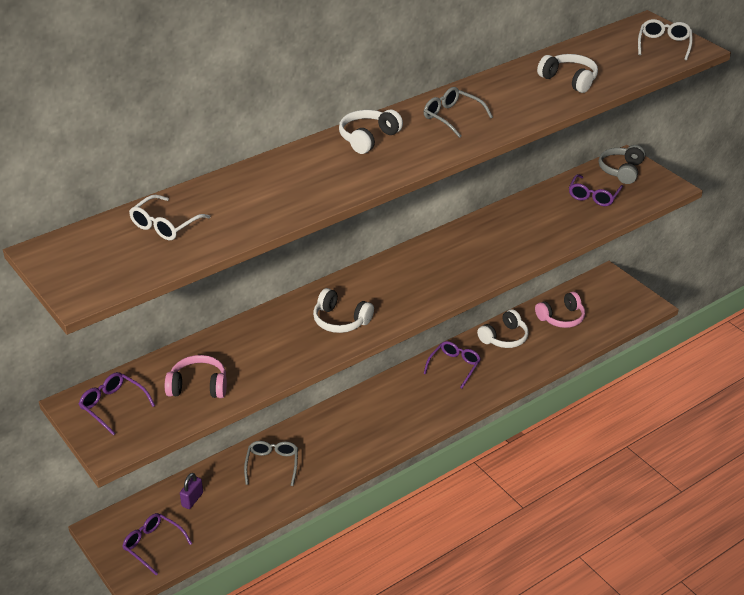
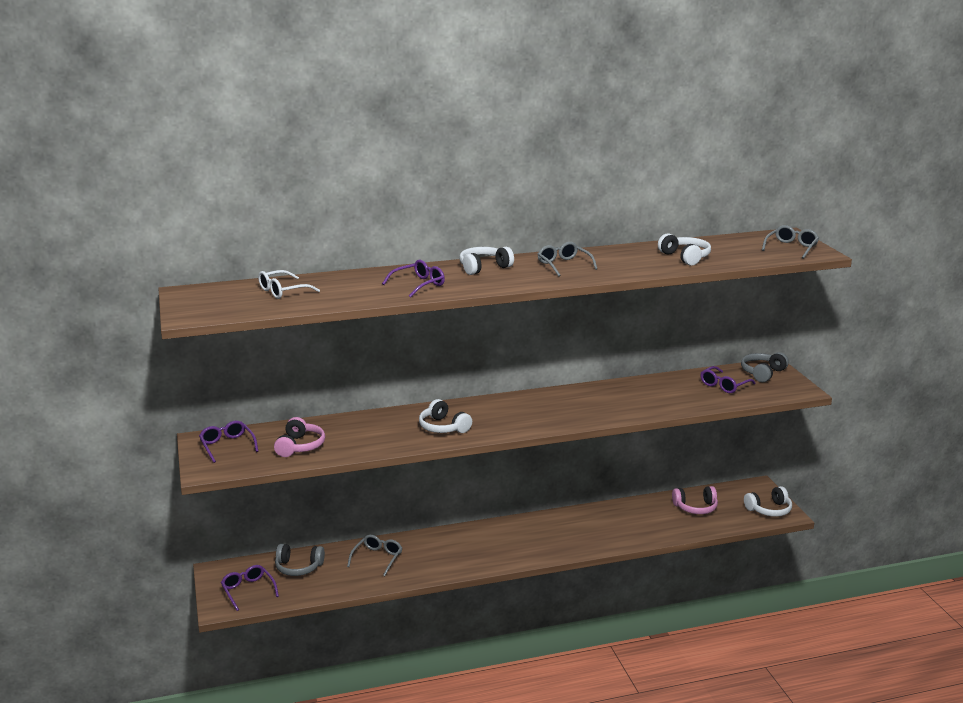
camera: 20 degrees right, 15 degrees down
pink headphones [165,355,227,398] -> pink headphones turned 75 degrees clockwise [274,417,325,457]
purple padlock [180,473,203,509] -> grey headphones [275,544,325,576]
purple glasses [424,341,481,389] -> purple glasses moved to [382,260,445,298]
white headphones [477,309,529,348] -> white headphones moved to [744,486,792,517]
white glasses [638,19,693,60] -> grey glasses [762,225,819,259]

